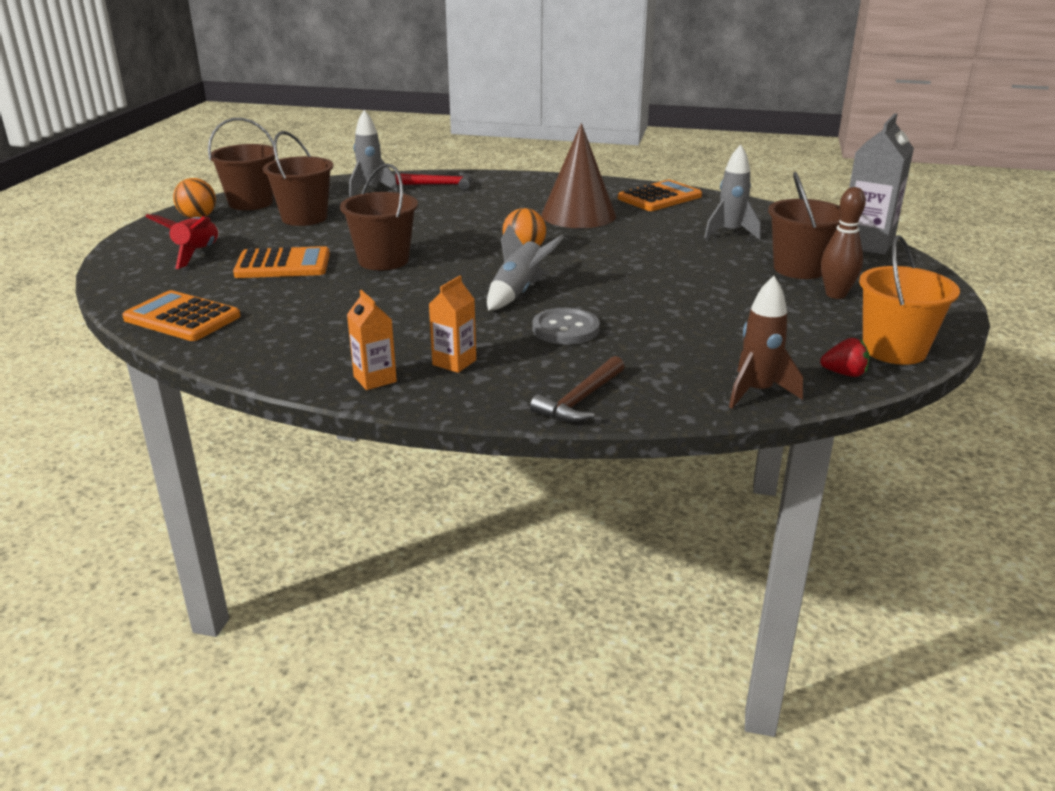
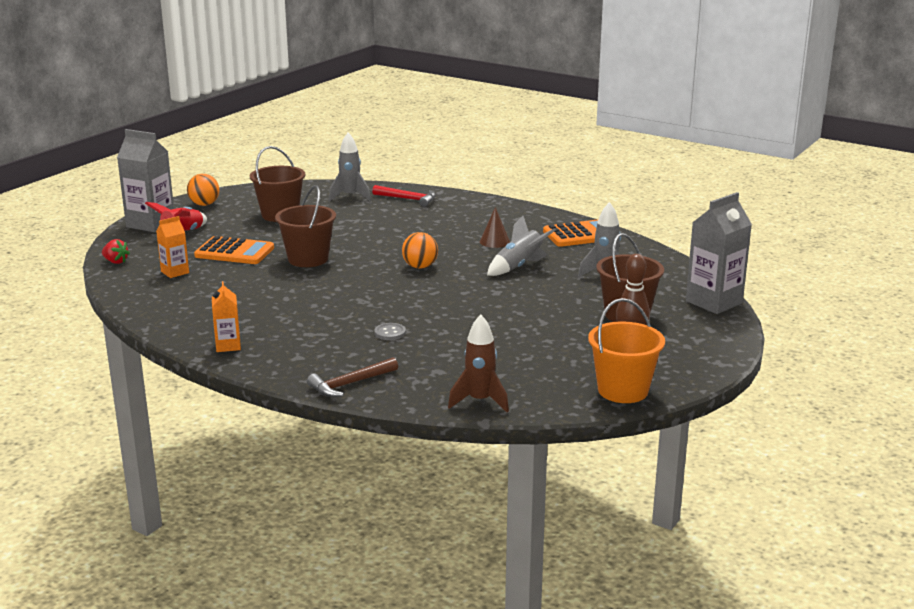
camera: 20 degrees right, 5 degrees down
orange calculator [122,290,241,341] -> none
brown bucket [208,118,275,210] -> none
orange carton [429,276,476,373] -> orange carton moved to [156,216,189,278]
grey rocket [487,224,564,311] -> grey rocket moved to [487,216,556,276]
grey button [533,308,600,345] -> grey button [374,323,406,340], size x0.60
brown cone [542,123,616,228] -> brown cone [480,207,510,248], size x0.47
red strawberry [820,338,870,377] -> red strawberry moved to [102,239,130,264]
none -> grey carton [117,129,174,232]

